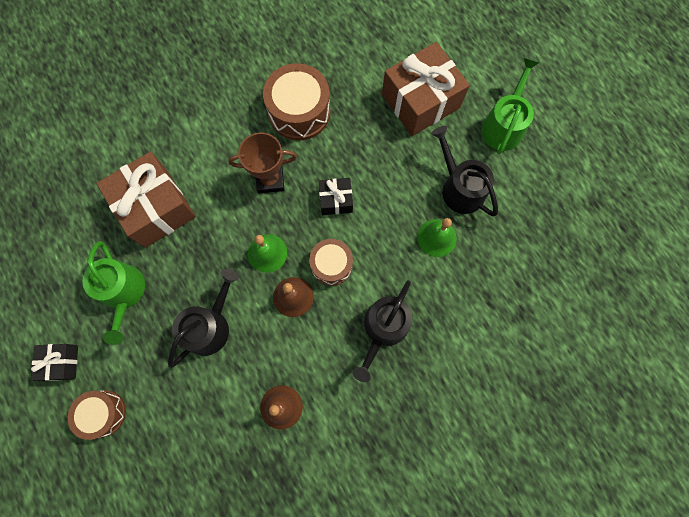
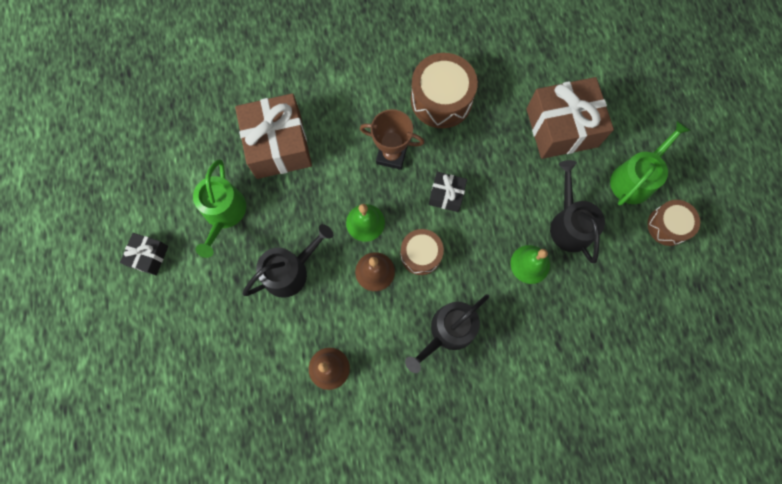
camera: 20 degrees right, 0 degrees up
brown drum [68,390,126,440] -> brown drum moved to [647,200,700,246]

